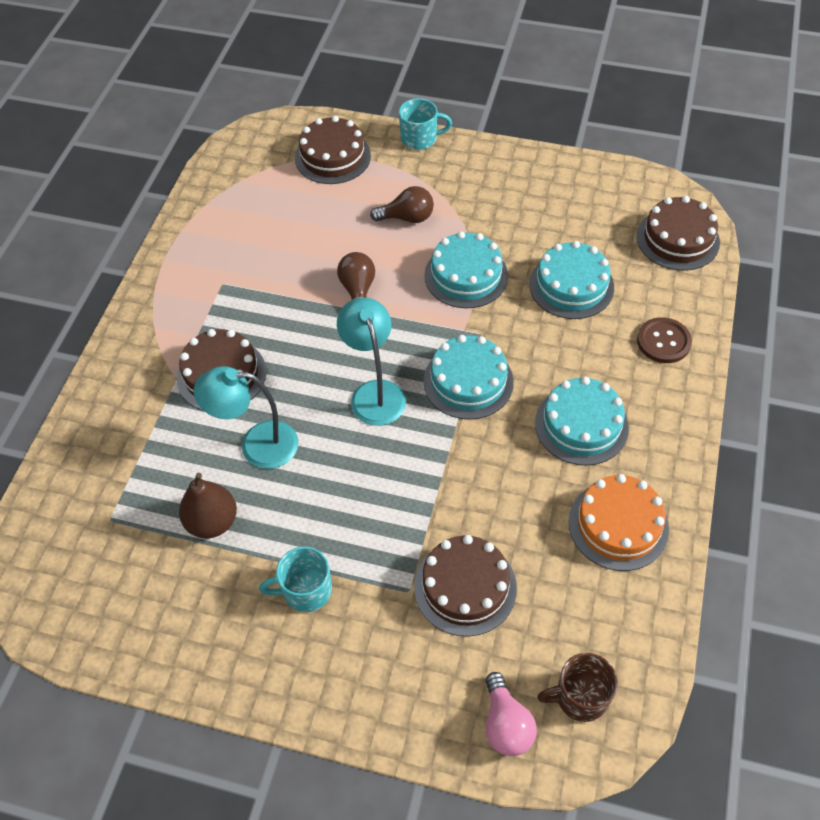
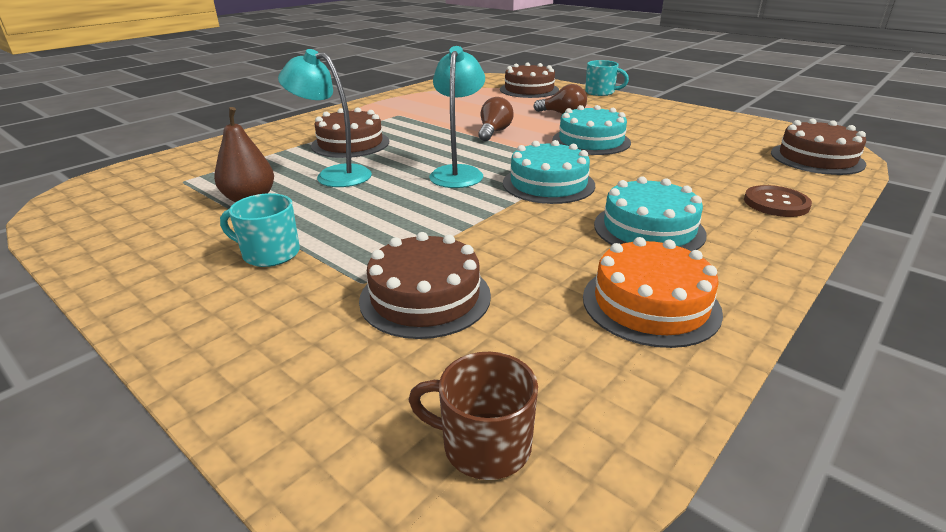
camera: 25 degrees right, 25 degrees down
pink light bulb [485,672,537,756] -> none
turquoise cake [529,241,614,319] -> none

